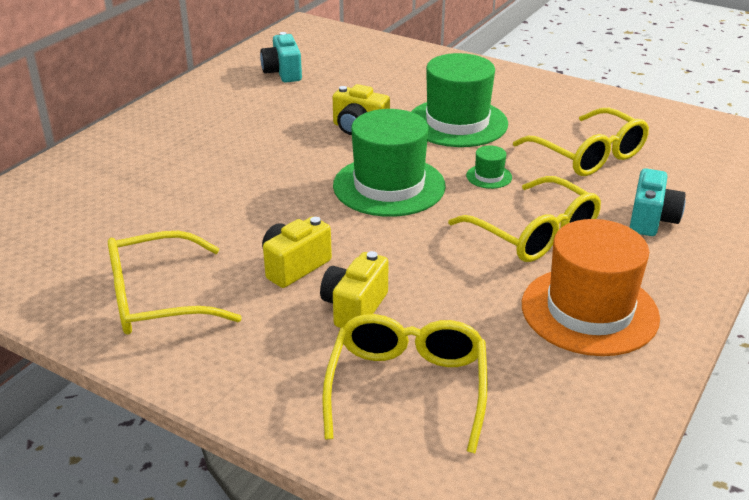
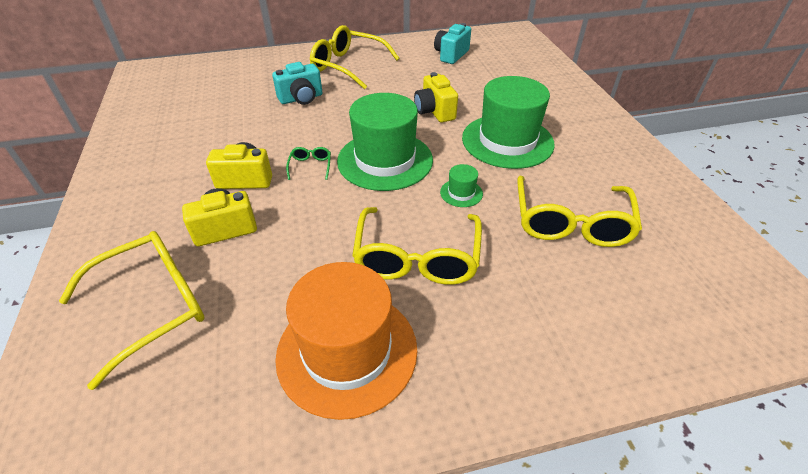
camera: 45 degrees right, 10 degrees up
yellow glasses [108,231,242,335] -> yellow glasses moved to [310,25,399,89]
turquoise camera [629,168,686,236] -> turquoise camera moved to [272,62,323,105]
none -> green glasses [286,147,331,180]

